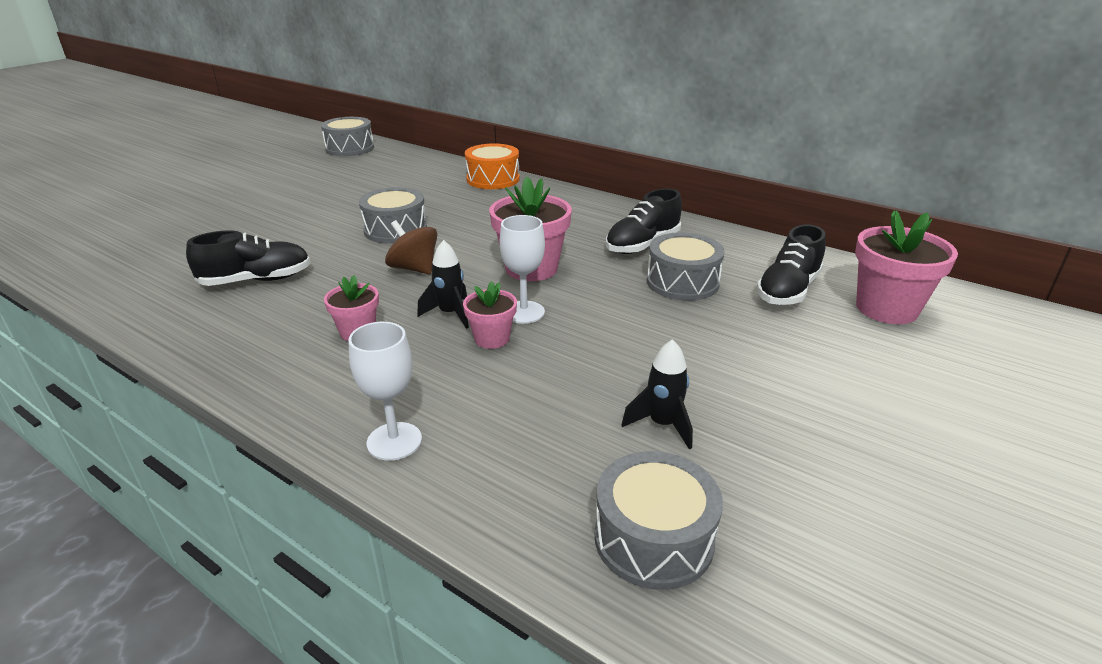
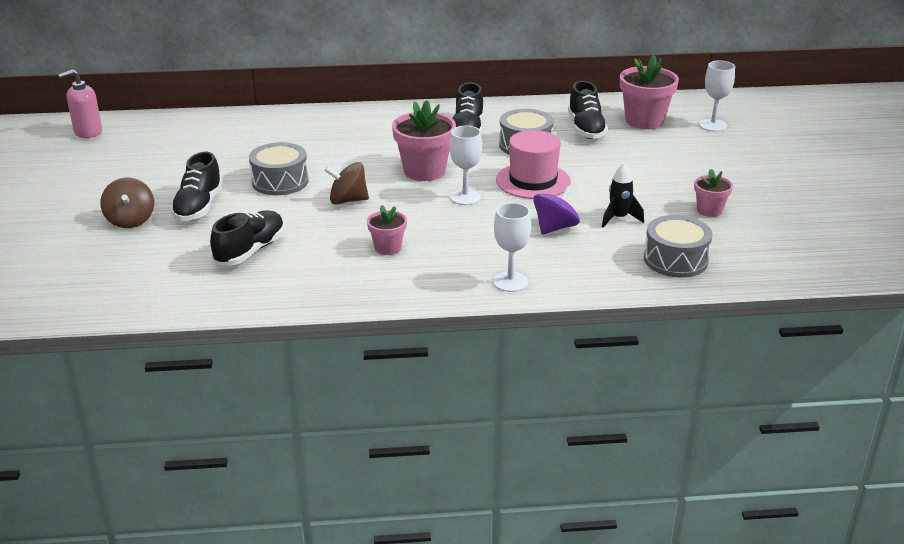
camera: 40 degrees left, 0 degrees up
grey drum [321,117,374,156] -> pink soap dispenser [58,69,102,138]
black rocket [417,240,469,329] -> none
pink flower pot [463,281,517,349] -> pink flower pot moved to [694,169,733,217]
orange drum [465,143,520,189] -> none
none -> brown spinning top [100,178,154,228]
none -> black shoe [171,152,223,221]
none -> pink hat [496,130,571,199]
none -> purple spinning top [533,186,580,235]
none -> white goblet [699,61,735,132]

